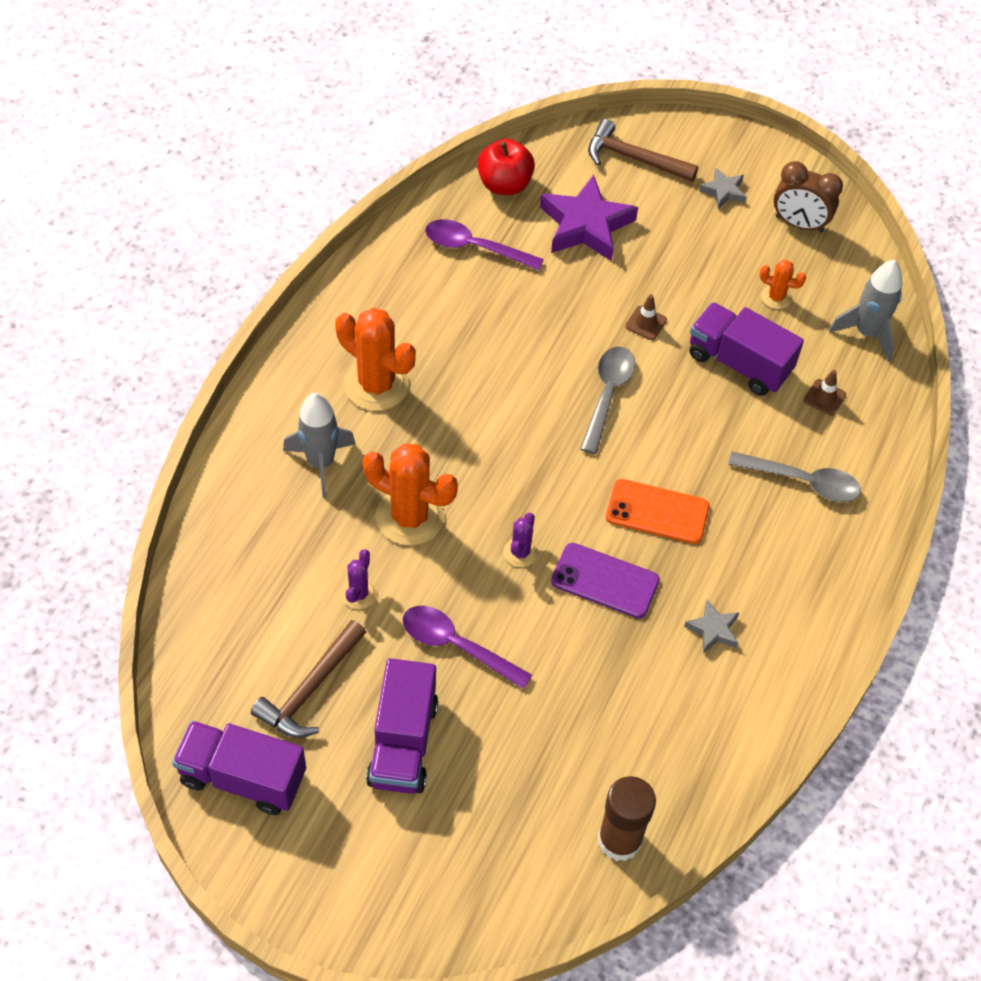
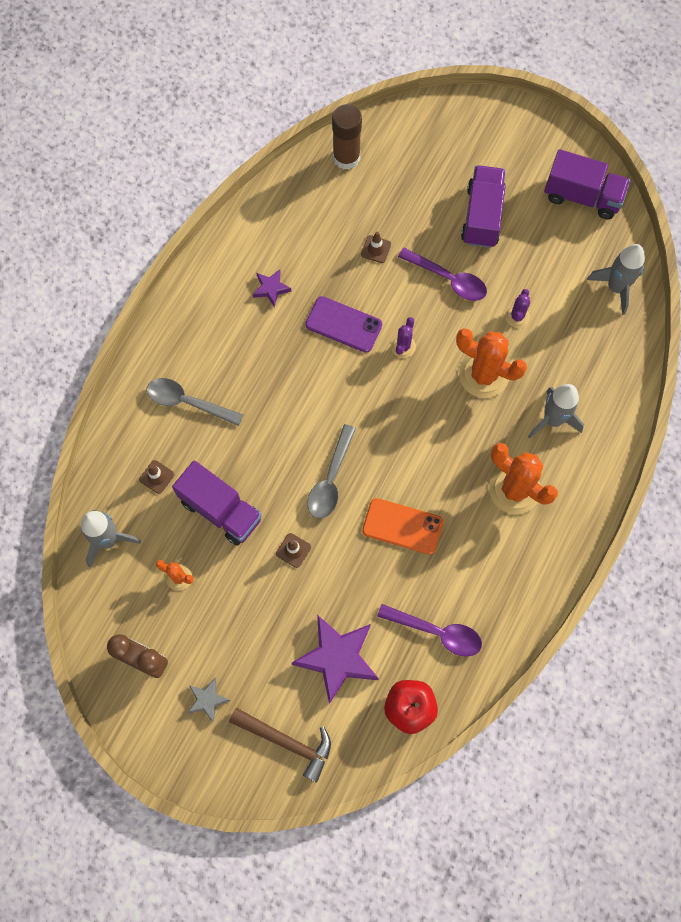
camera: 175 degrees left, 15 degrees up
brown hammer [251,620,366,738] -> none
orange phone [606,479,710,544] -> orange phone moved to [362,498,443,554]
grey star [684,600,739,654] -> purple star [253,269,291,307]
none -> brown traffic cone [361,232,391,263]
none -> grey rocket [587,244,645,315]

